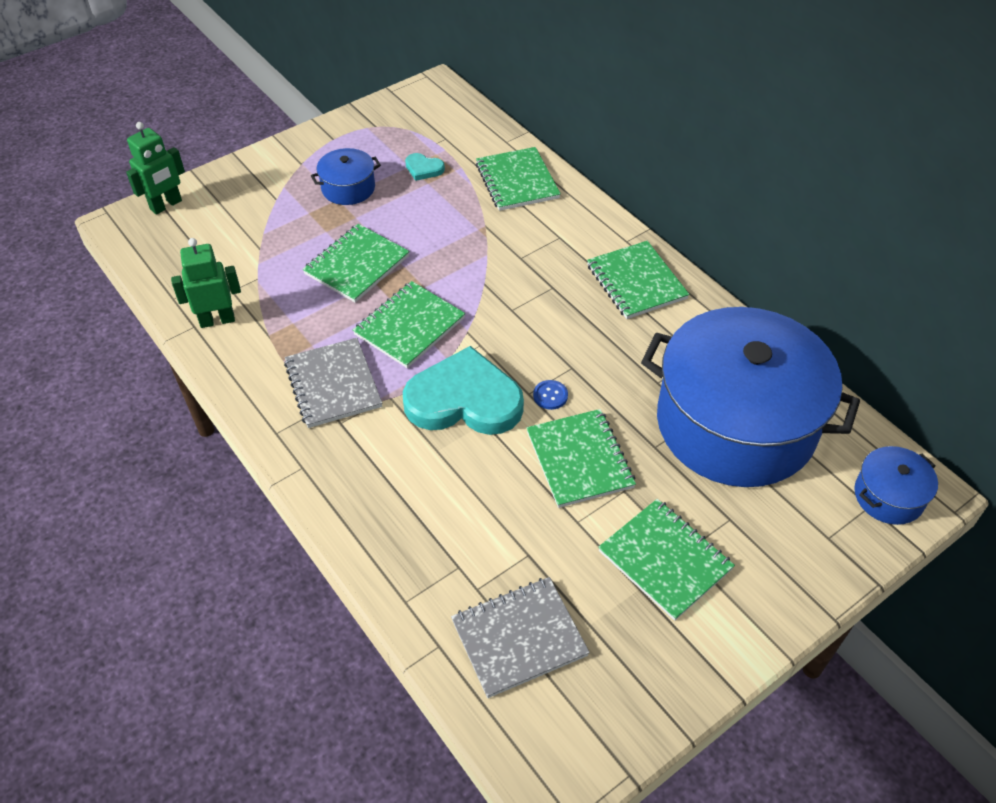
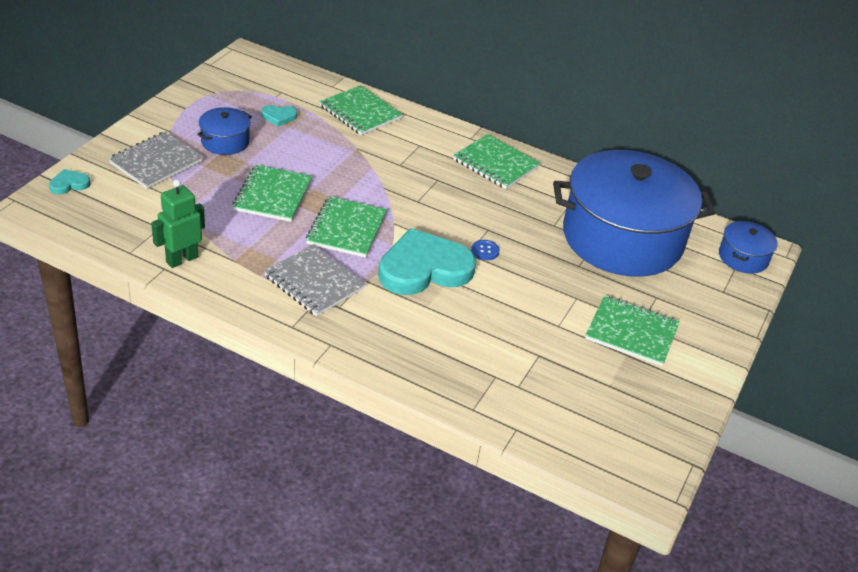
camera: 30 degrees left, 10 degrees down
green robot [126,122,185,215] -> turquoise heart [49,169,90,194]
grey notebook [451,577,590,698] -> grey notebook moved to [108,131,203,189]
green notebook [526,409,636,508] -> none

